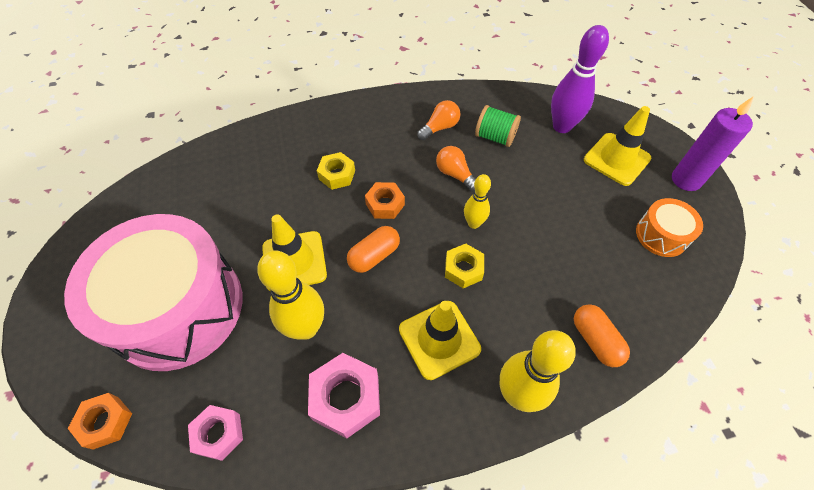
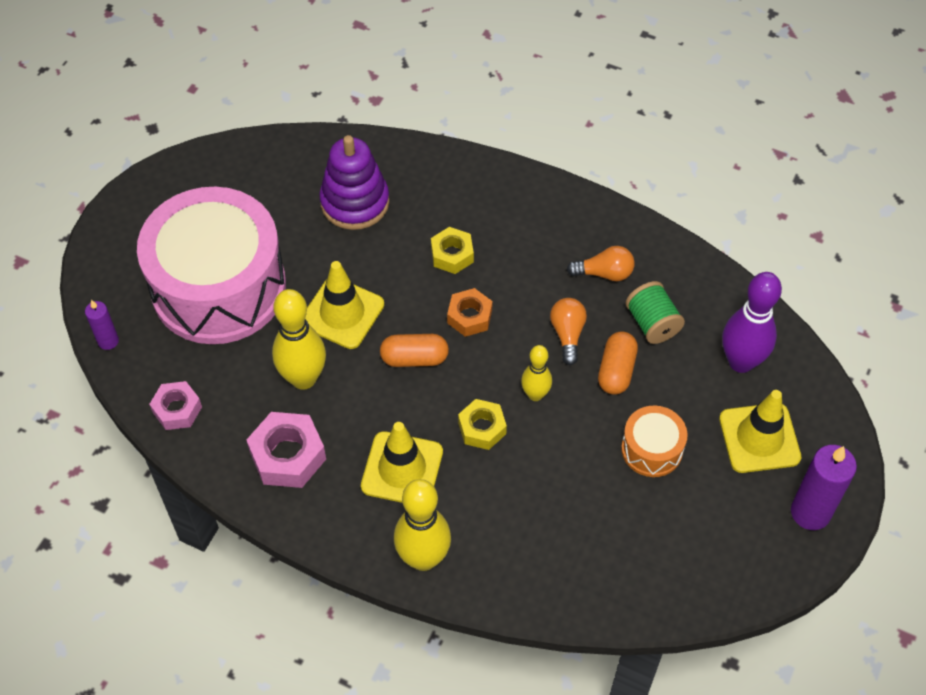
camera: 40 degrees right, 0 degrees up
orange nut [68,393,132,450] -> purple candle [85,300,119,350]
orange capsule [574,304,630,367] -> orange capsule moved to [598,331,638,395]
orange drum [636,198,703,257] -> orange drum moved to [621,406,688,477]
none -> purple stacking toy [319,135,389,230]

